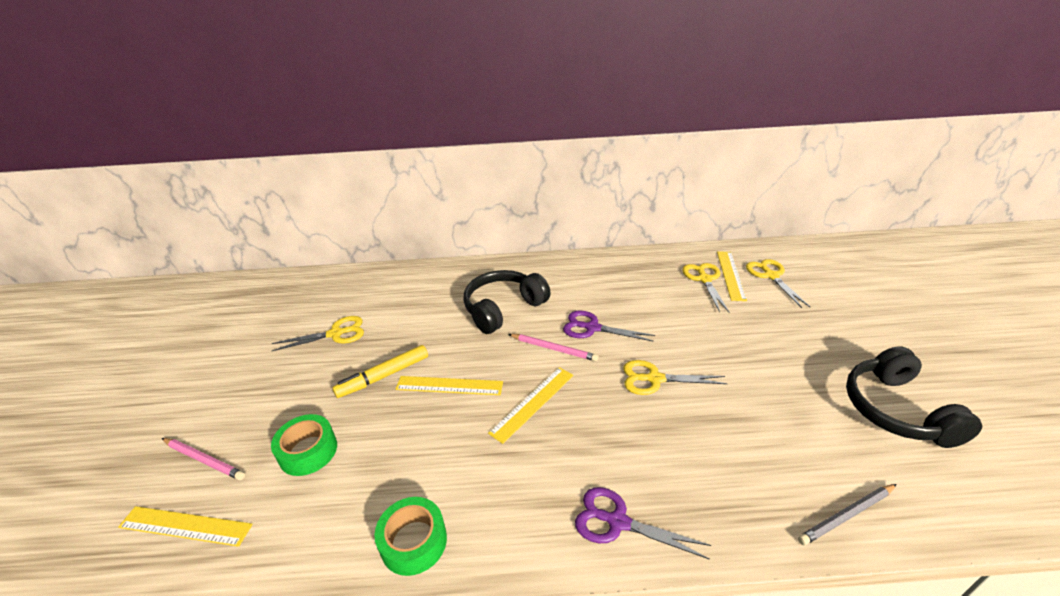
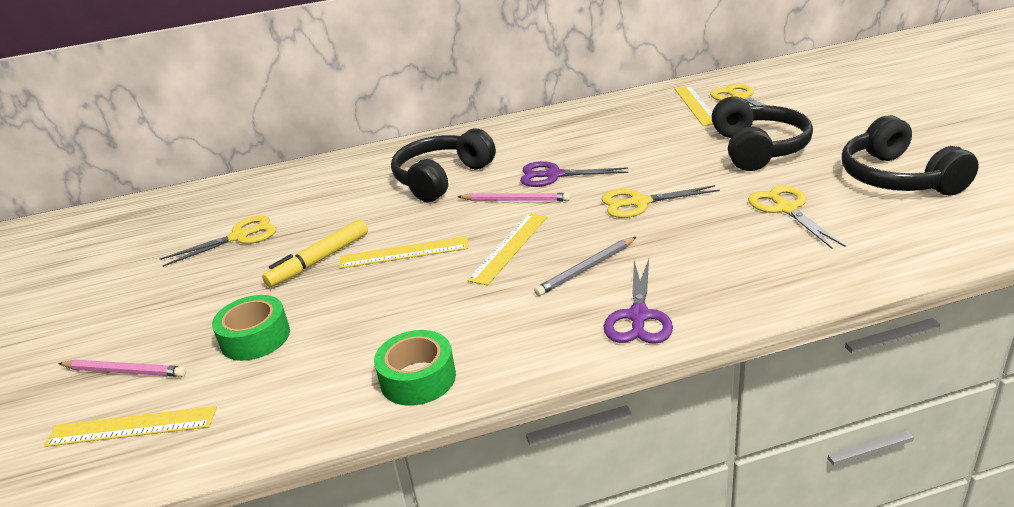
camera: 10 degrees left, 5 degrees down
purple scissors [575,487,711,559] -> purple scissors turned 90 degrees counterclockwise [604,259,673,344]
yellow scissors [682,263,730,313] -> yellow scissors moved to [748,186,846,249]
grey pencil [798,484,897,545] -> grey pencil moved to [534,237,636,296]
none -> black headphones [711,97,813,171]

